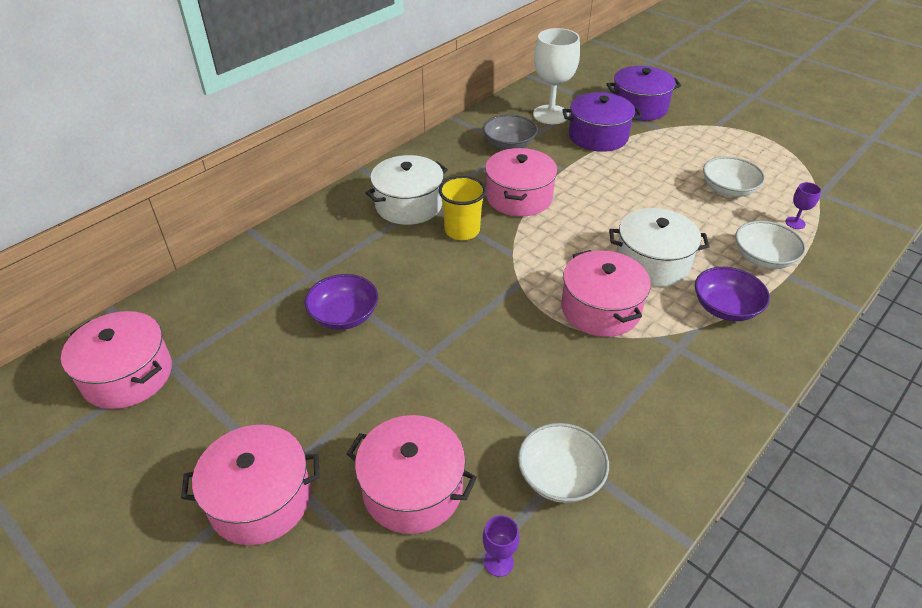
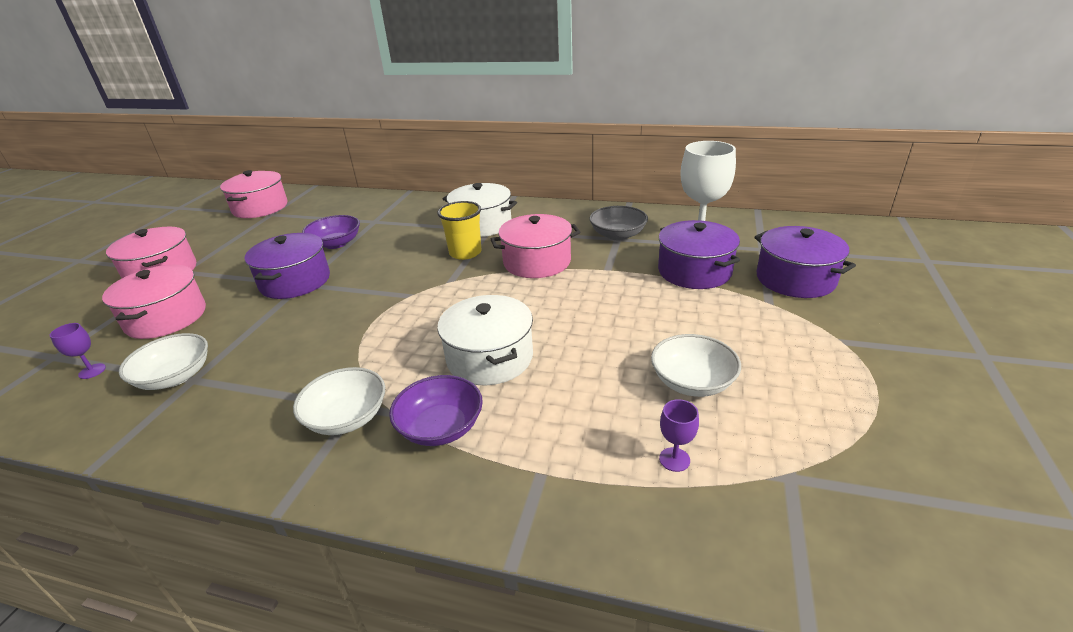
camera: 65 degrees right, 10 degrees down
pink pot [561,250,651,337] -> none
white bowl [735,221,806,269] -> white bowl moved to [293,367,385,435]
none -> purple pot [245,233,330,299]

